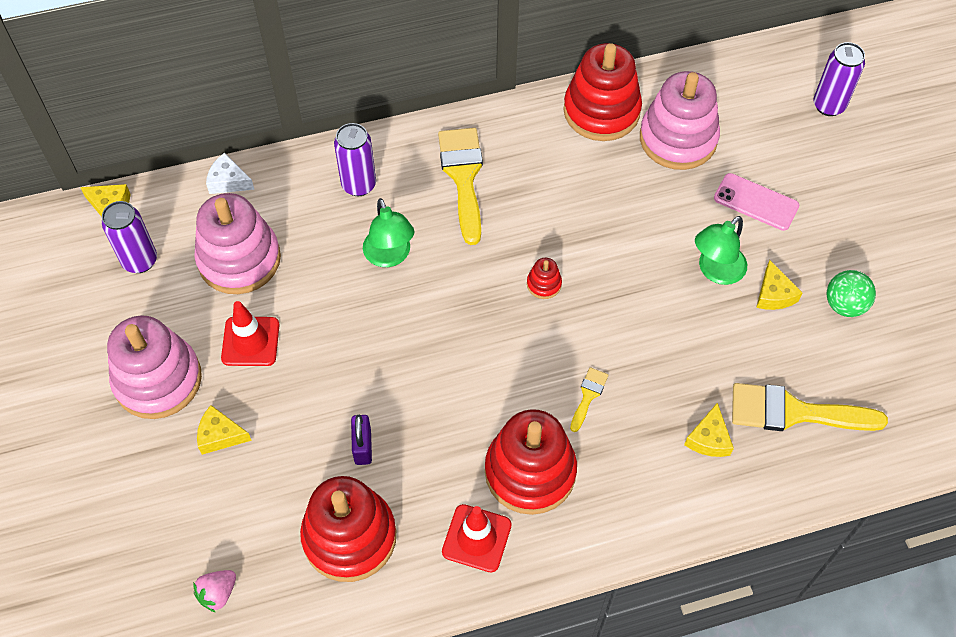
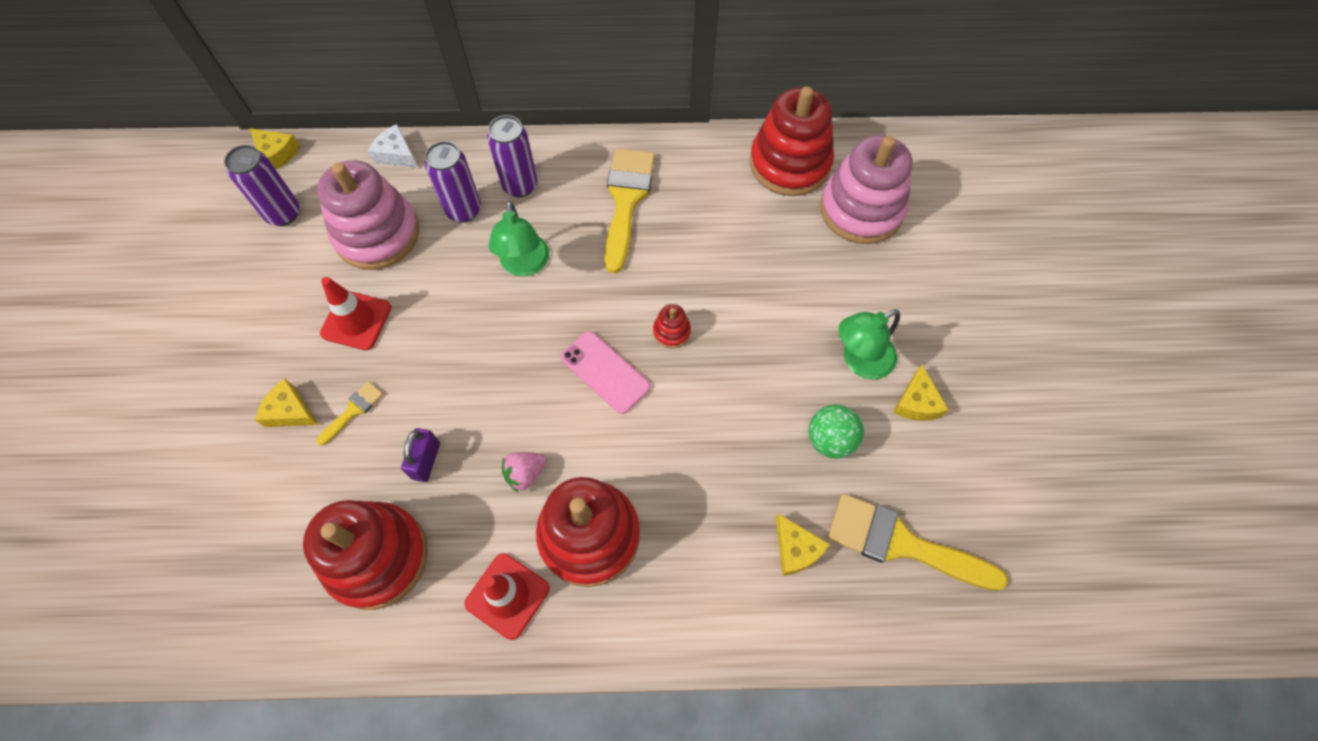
camera: 15 degrees right, 5 degrees up
pink stacking toy [107,316,202,419] -> none
pink strawberry [194,570,236,613] -> pink strawberry moved to [501,452,547,492]
yellow brush [570,367,608,432] -> yellow brush moved to [317,381,383,446]
yellow cheese [684,403,734,457] -> yellow cheese turned 60 degrees counterclockwise [776,513,830,576]
pink phone [714,173,799,231] -> pink phone moved to [560,331,650,414]
purple can [814,42,865,116] -> purple can moved to [425,141,481,222]
green ball [827,270,876,317] -> green ball moved to [809,404,864,459]

